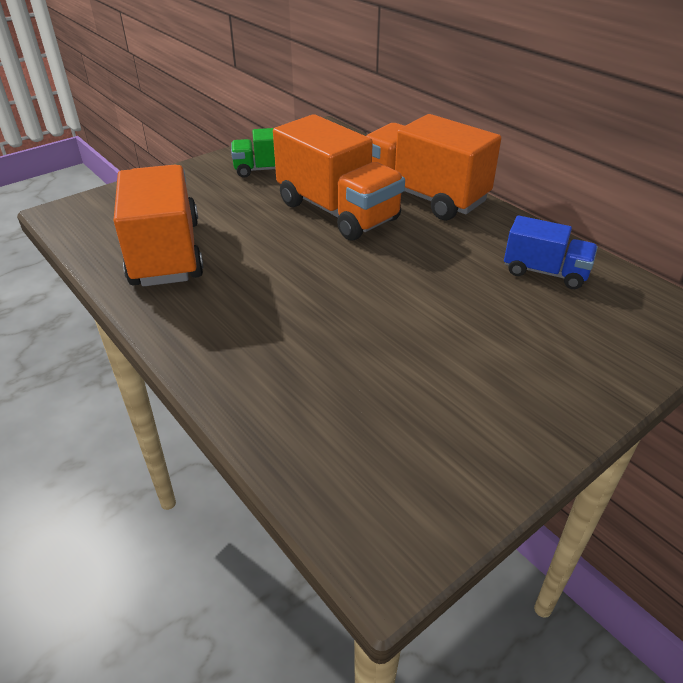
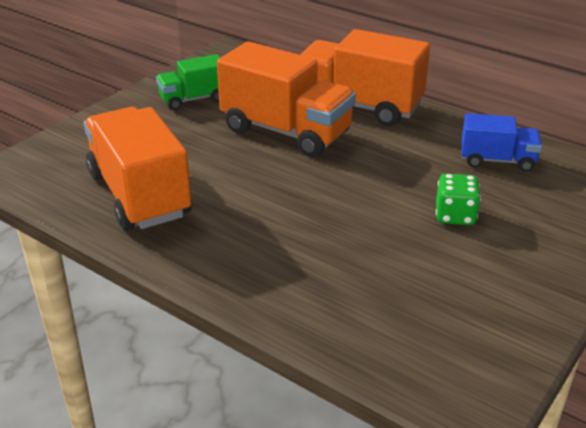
camera: 15 degrees left, 5 degrees down
none -> green dice [436,173,481,225]

